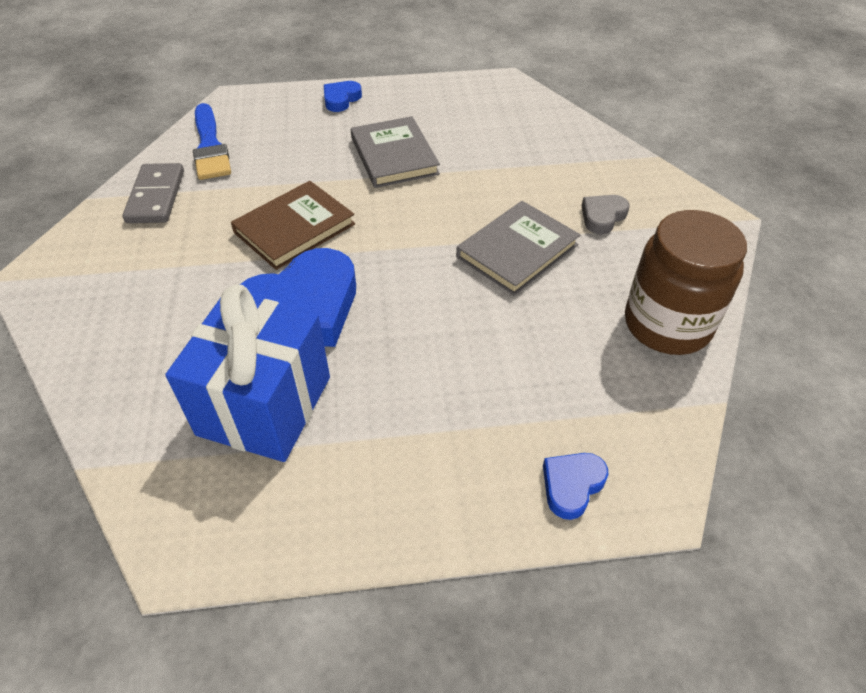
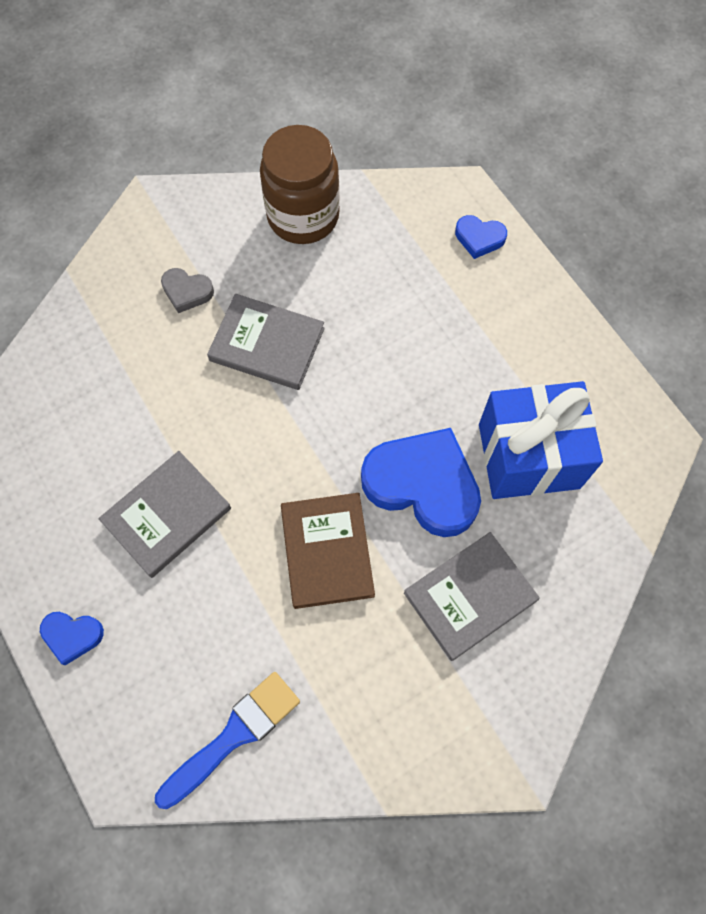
camera: 115 degrees left, 20 degrees up
grey domino [122,163,184,223] -> none
brown book [231,181,355,270] -> brown book turned 60 degrees clockwise [281,493,375,609]
none -> grey book [404,532,540,661]

